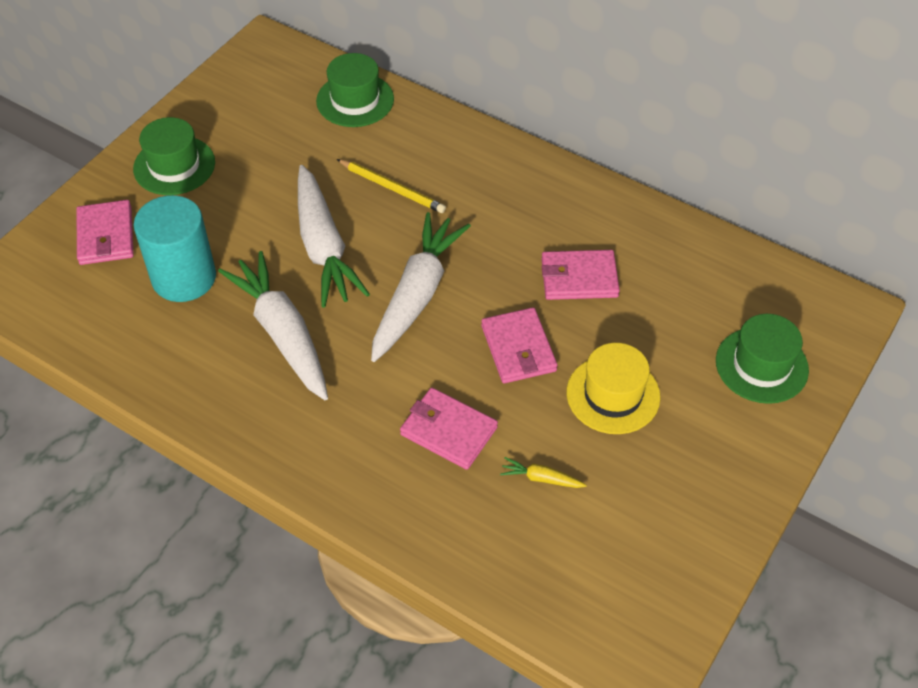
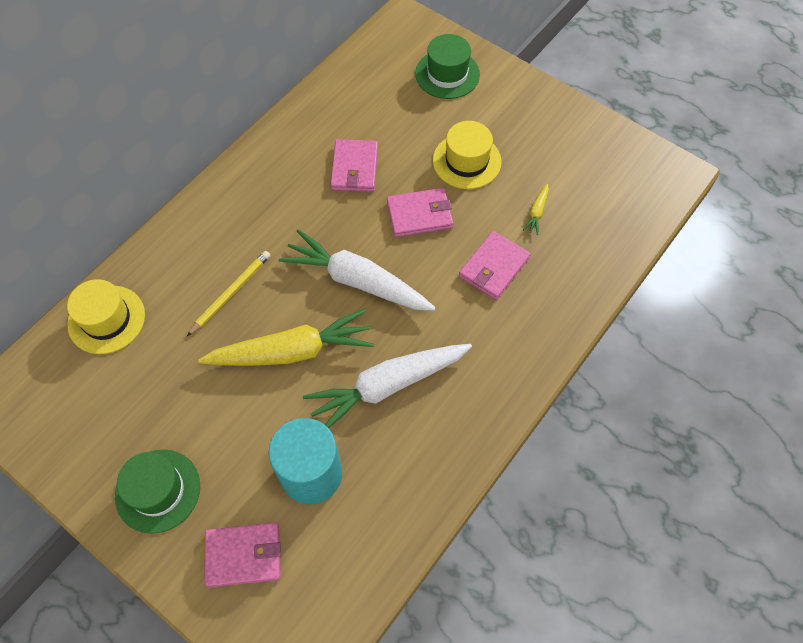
camera: 85 degrees left, 10 degrees up
white carrot [298,165,370,308] -> yellow carrot [198,309,374,366]
green hat [316,53,394,127] -> yellow hat [67,279,145,354]

